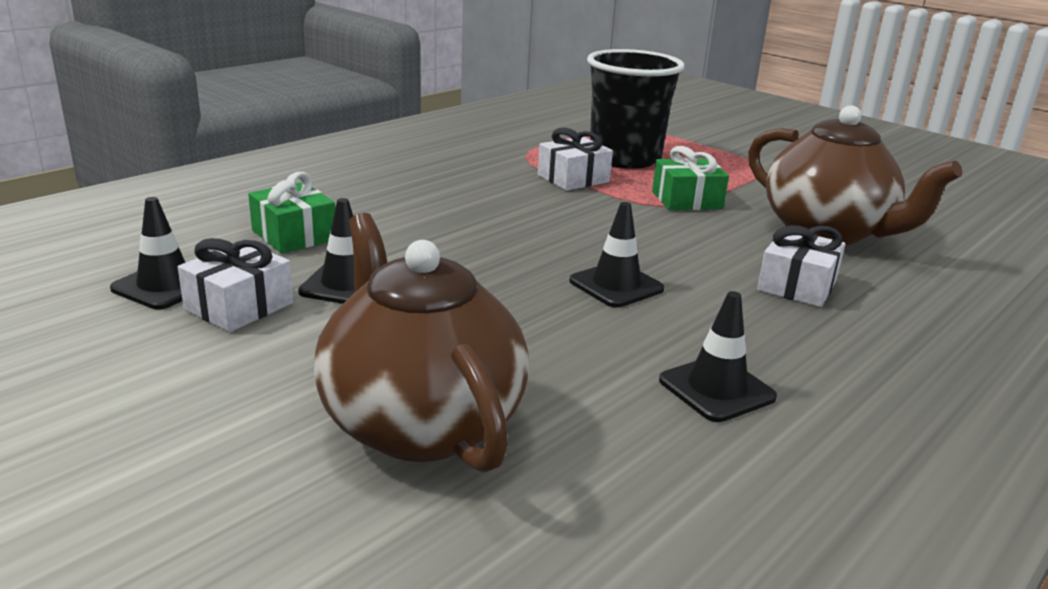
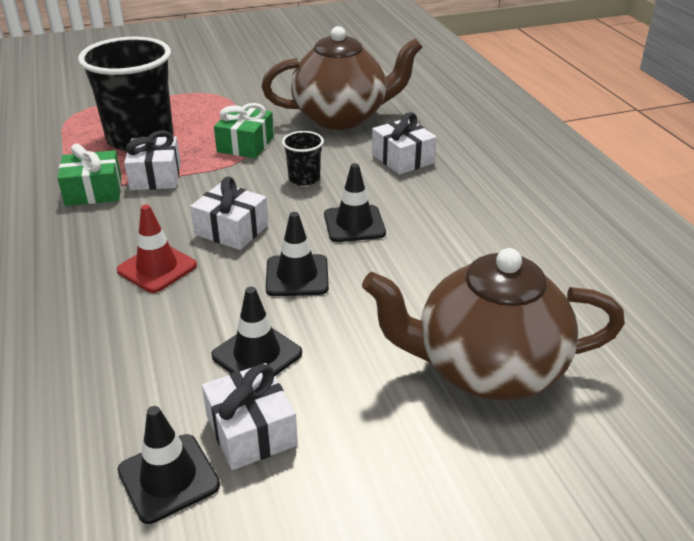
camera: 60 degrees left, 10 degrees up
green gift [248,172,335,253] -> green gift moved to [57,144,121,206]
black traffic cone [659,291,777,422] -> black traffic cone moved to [266,212,329,296]
none -> red traffic cone [117,204,197,293]
none -> white gift [190,177,268,250]
none -> black cup [282,131,324,186]

